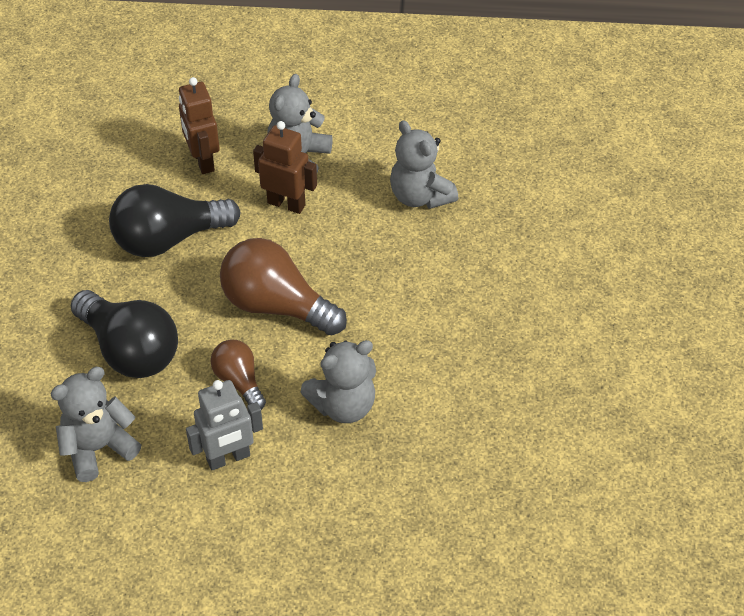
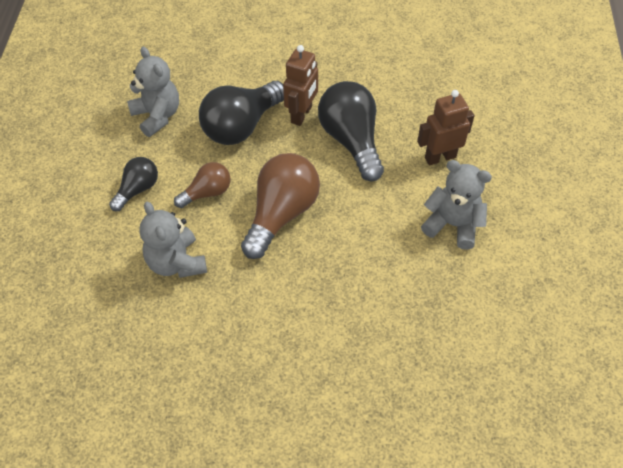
camera: 90 degrees right, 5 degrees up
grey robot [186,380,263,470] -> black light bulb [109,157,158,211]
brown robot [253,121,317,214] -> brown robot moved to [283,45,318,126]
grey teddy bear [390,120,458,209] -> none

